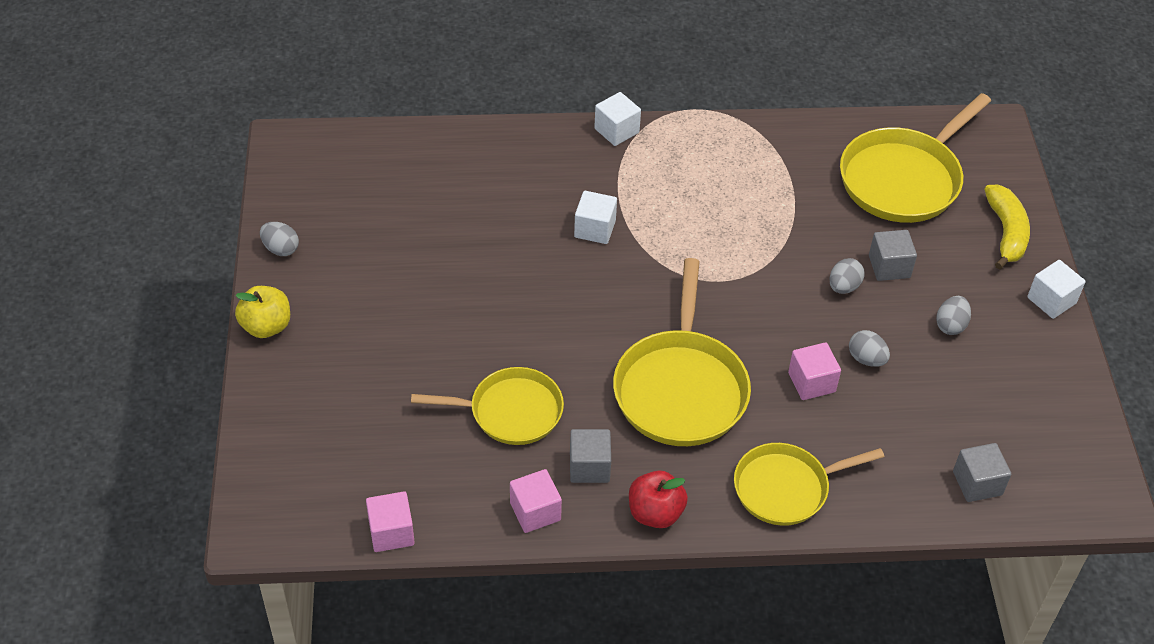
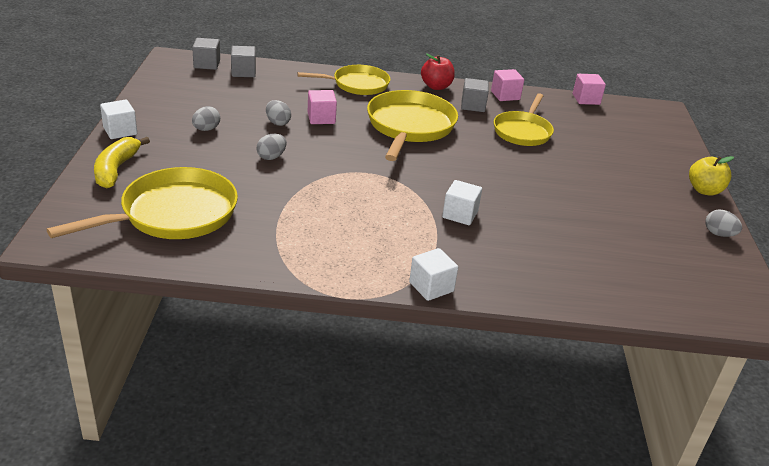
camera: 175 degrees left, 15 degrees down
yellow pan [411,367,564,445] -> yellow pan turned 75 degrees counterclockwise [494,93,554,146]
grey cube [869,230,917,281] -> grey cube moved to [192,38,220,70]

